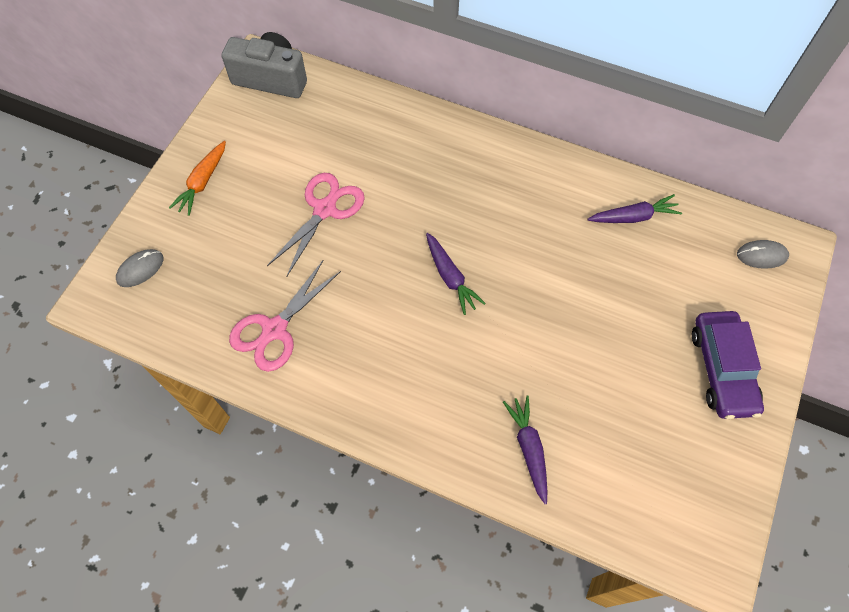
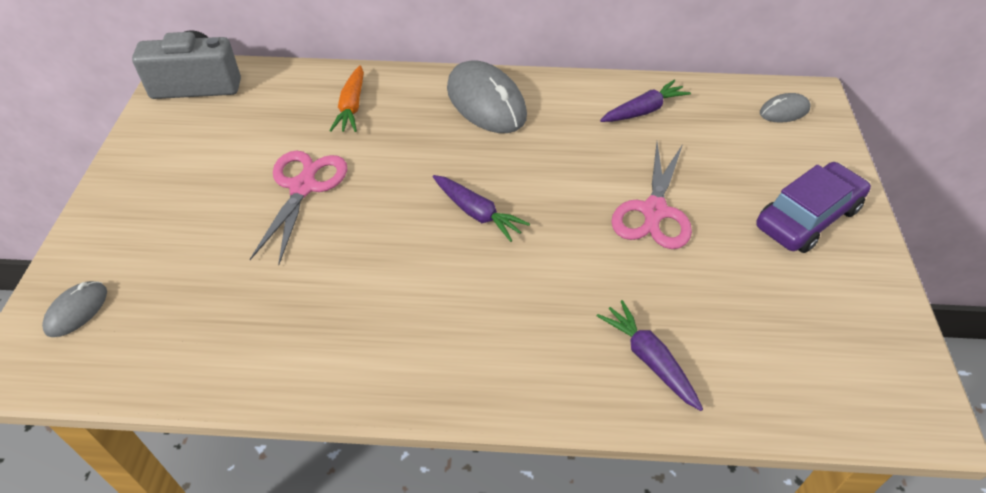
camera: 20 degrees left, 15 degrees down
orange carrot [169,141,226,216] -> orange carrot moved to [329,65,364,132]
pink scissors [229,260,341,372] -> pink scissors moved to [611,142,692,249]
purple car [692,311,764,419] -> purple car turned 105 degrees counterclockwise [756,162,871,253]
none -> grey mouse [447,60,527,133]

